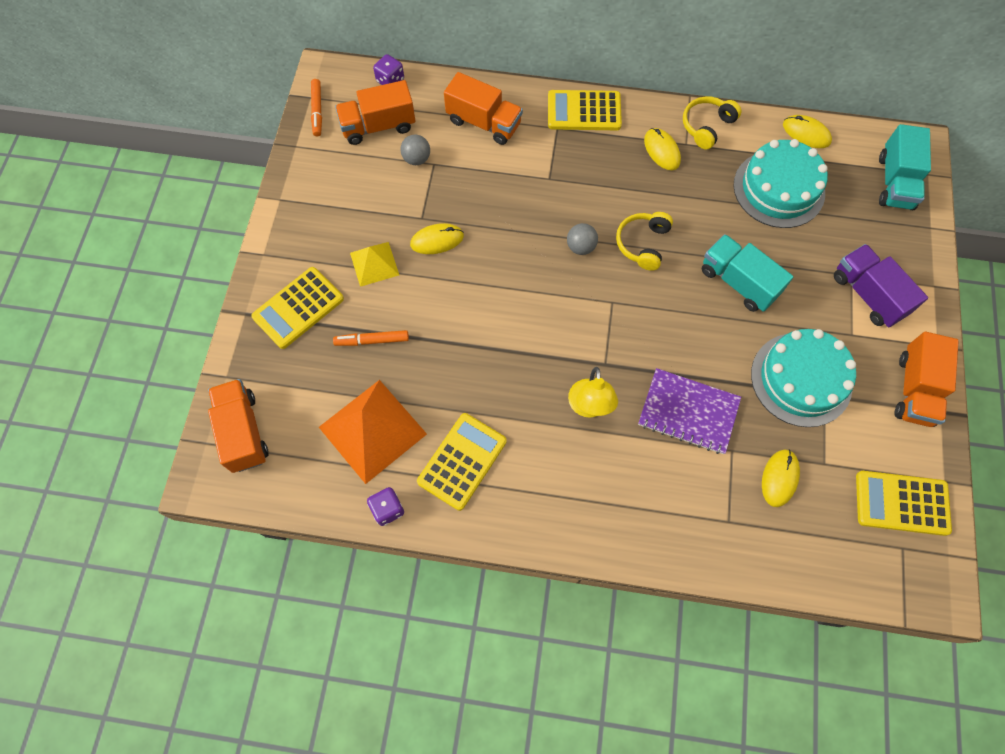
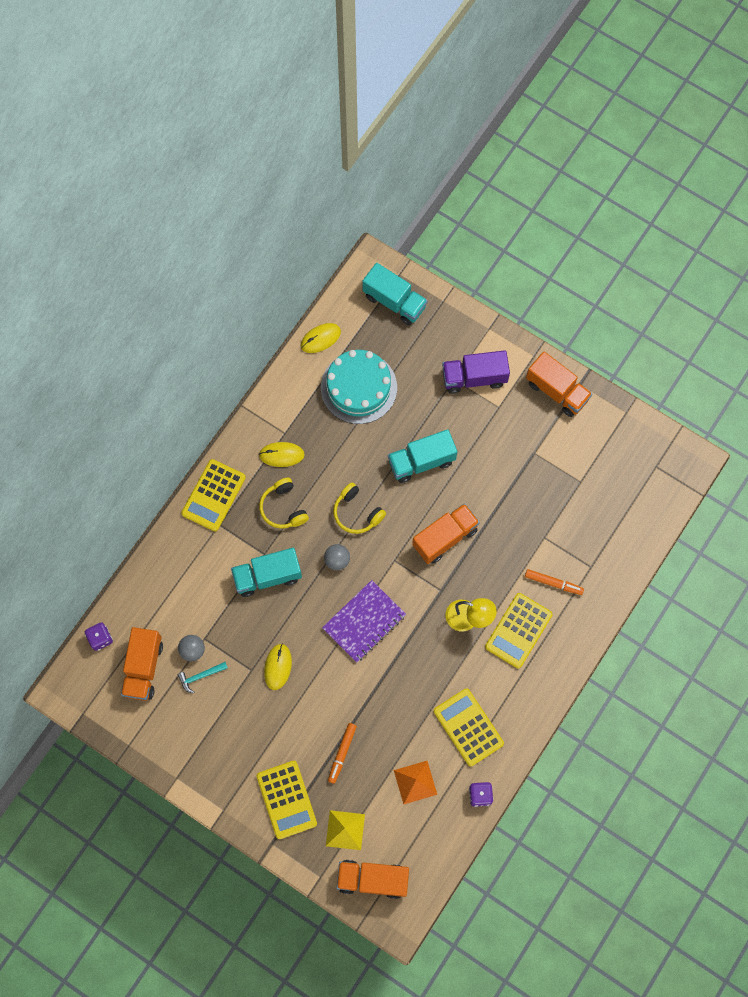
camera: 65 degrees left, 5 degrees up
orange marker [311,79,322,137] -> orange marker moved to [525,569,584,595]
orange pyramid [319,380,427,484] -> orange pyramid [394,761,437,804], size x0.57
yellow pyramid [350,242,399,287] -> yellow pyramid moved to [326,810,365,850]
orange truck [444,72,523,145] -> orange truck moved to [412,503,480,564]
purple notebook [638,368,741,454] -> purple notebook moved to [322,580,406,663]
yellow headphones [683,96,741,150] -> yellow headphones moved to [259,478,309,528]
turquoise cake [751,329,856,427] -> none
yellow mouse [762,450,800,507] -> none
yellow calculator [856,471,952,536] -> yellow calculator moved to [485,593,553,669]
none -> turquoise hammer [177,662,228,693]
none -> turquoise truck [231,548,302,597]

